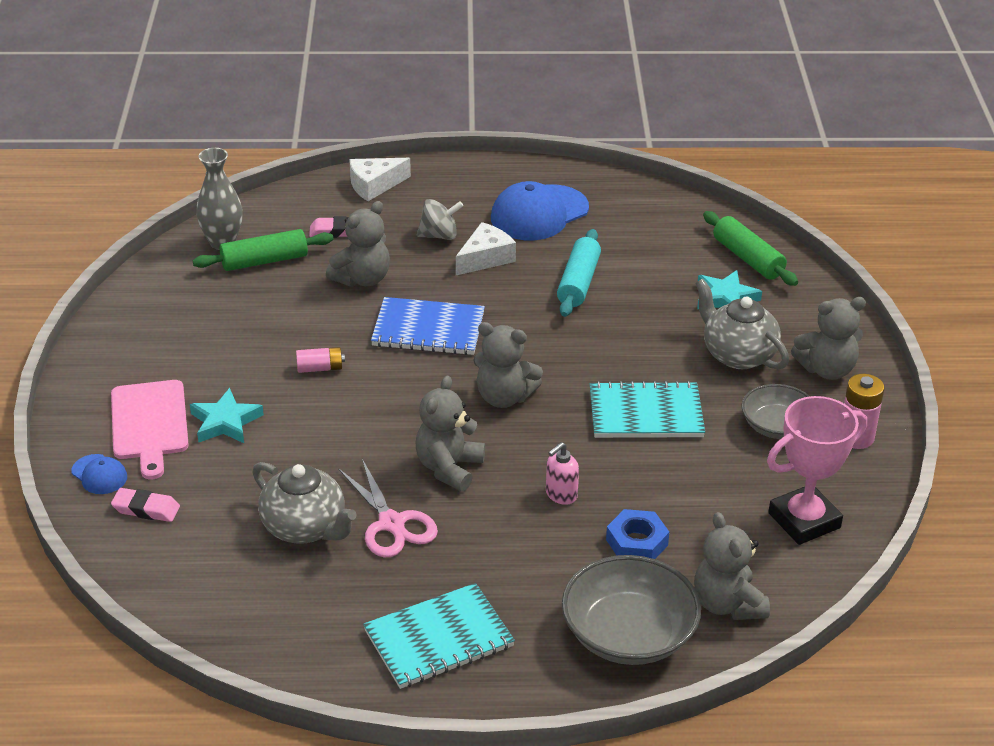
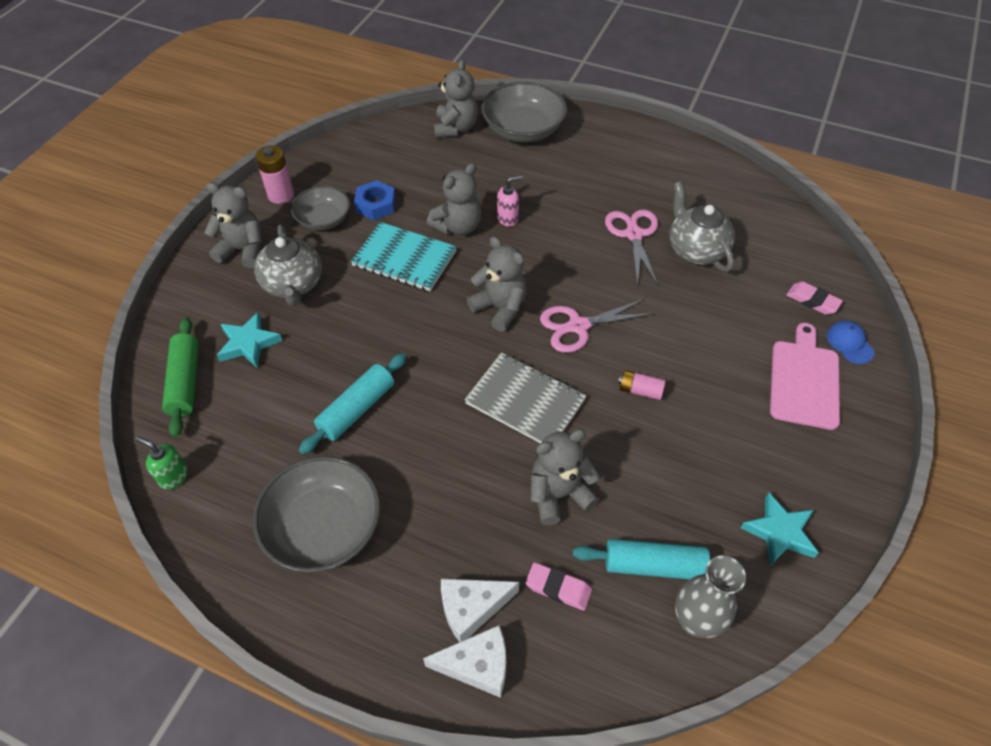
camera: 155 degrees left, 15 degrees up
turquoise star [190,388,264,443] -> turquoise star moved to [741,492,819,566]
green rolling pin [193,229,334,271] -> turquoise rolling pin [573,539,743,579]
turquoise notebook [363,583,515,689] -> none
blue notebook [371,297,485,355] -> grey notebook [464,352,587,443]
grey teddy bear [416,375,485,491] -> grey teddy bear moved to [427,163,482,235]
grey spinning top [417,199,463,240] -> none
white cheese [456,222,516,275] -> white cheese moved to [441,579,519,642]
blue cap [491,181,589,240] -> grey bowl [253,456,380,573]
blue nut [606,509,669,559] -> blue nut moved to [354,180,396,220]
pink trophy [767,396,867,545] -> none
none -> green soap dispenser [135,436,188,490]
none -> pink scissors [540,299,654,353]

